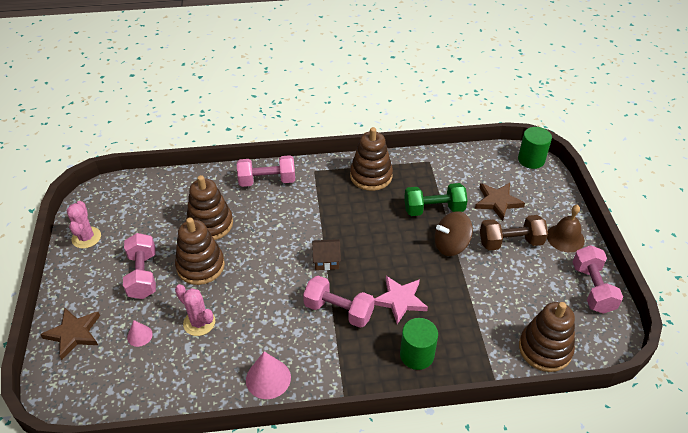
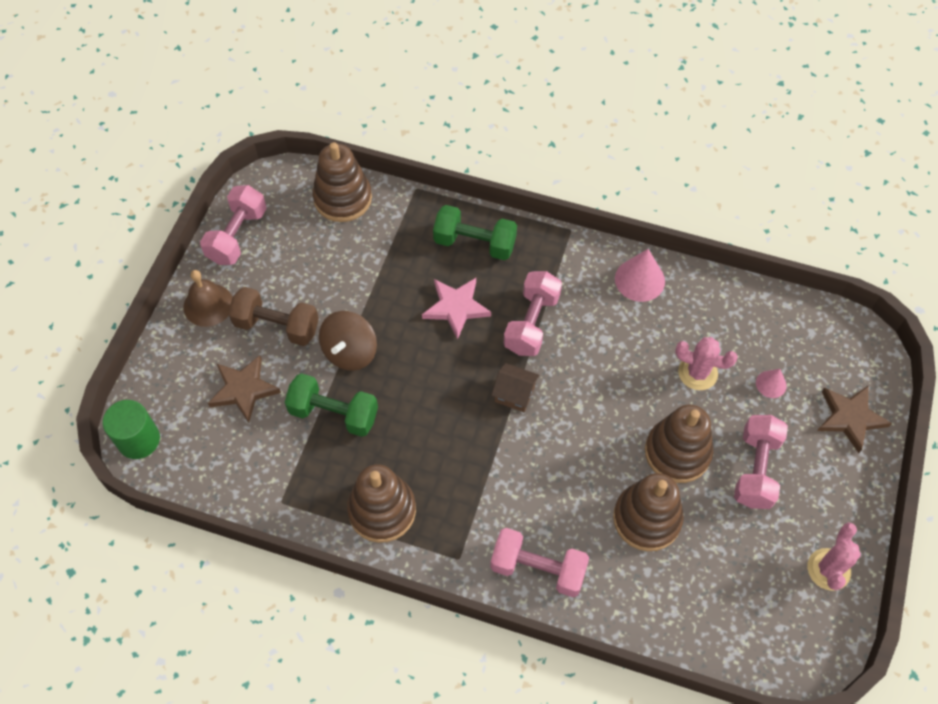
camera: 155 degrees left, 15 degrees up
pink cactus [175,284,215,336] -> pink cactus turned 45 degrees counterclockwise [675,337,738,390]
pink dumbbell [303,276,375,328] -> pink dumbbell turned 60 degrees clockwise [504,271,562,356]
green cylinder [400,318,438,370] -> green dumbbell [433,205,517,260]
brown spinning top [435,211,473,256] -> brown spinning top turned 105 degrees clockwise [319,311,377,371]

